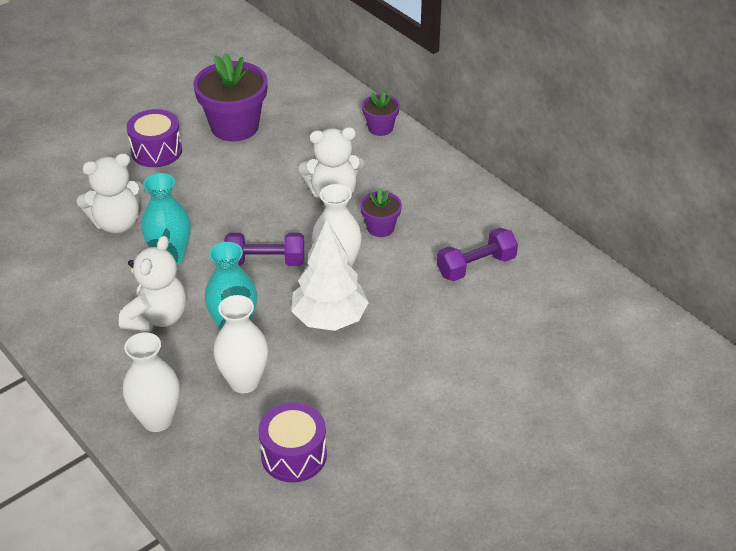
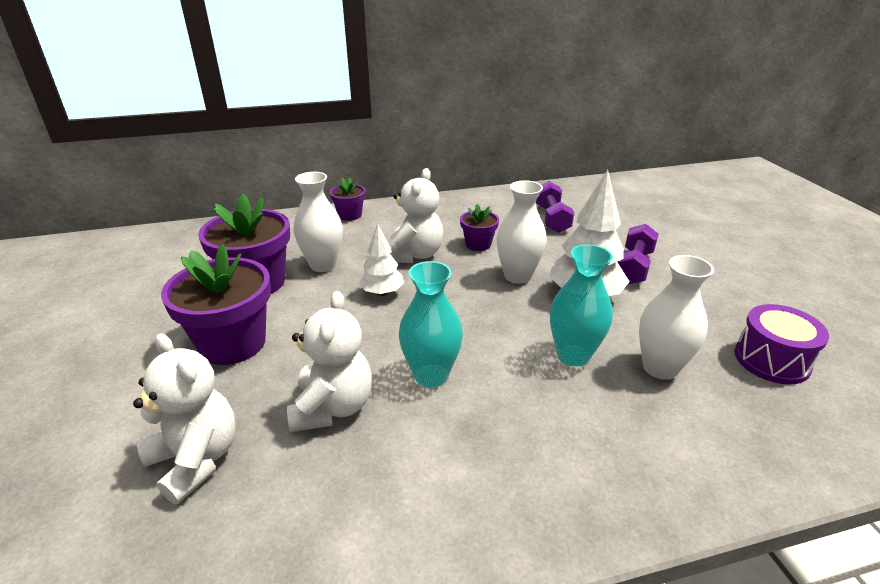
camera: 65 degrees left, 10 degrees down
white teddy bear [119,236,186,331] -> white teddy bear moved to [133,333,236,504]
white vase [123,332,180,432] -> white vase moved to [294,172,343,272]
purple drum [127,109,182,167] -> purple flower pot [161,244,271,365]
purple dumbbell [224,233,304,266] -> purple dumbbell moved to [617,224,659,285]
none -> white tree [359,223,404,296]

